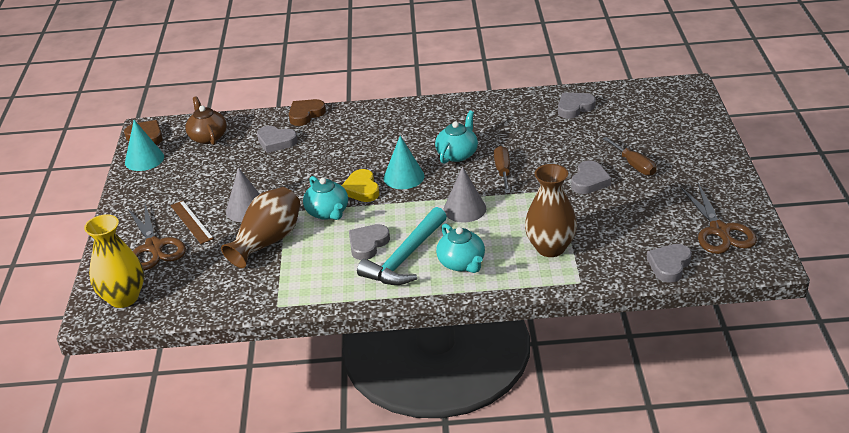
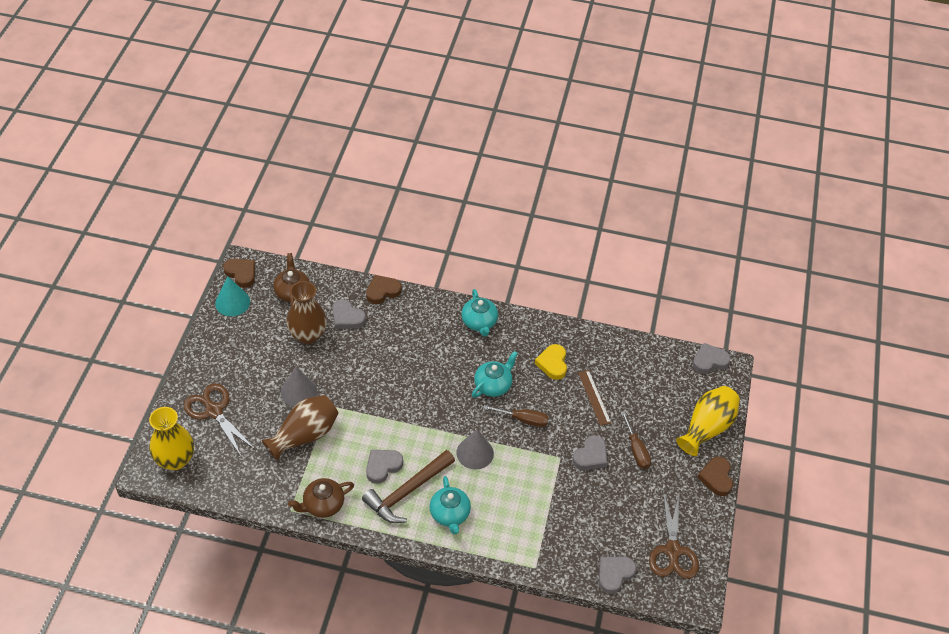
camera: 10 degrees right, 15 degrees up
brown scissors [128,204,186,270] -> brown scissors turned 150 degrees clockwise [183,383,255,456]
brown ruler [171,201,214,244] -> brown ruler moved to [578,370,611,426]
turquoise teapot [303,176,348,220] -> turquoise teapot moved to [461,289,498,337]
yellow heart [341,169,379,202] -> yellow heart moved to [535,344,567,380]
turquoise hammer [357,207,447,285] -> brown hammer [362,450,455,523]
turquoise cone [384,136,425,189] -> none
brown screwdriver [494,146,510,193] -> brown screwdriver turned 90 degrees clockwise [483,405,549,427]
brown vase [525,164,577,257] -> brown vase moved to [286,281,327,344]
grey heart [558,93,596,119] -> grey heart moved to [693,343,730,374]
none -> brown teapot [288,478,354,518]
none -> yellow vase [676,386,740,456]
none -> brown heart [697,456,733,496]

